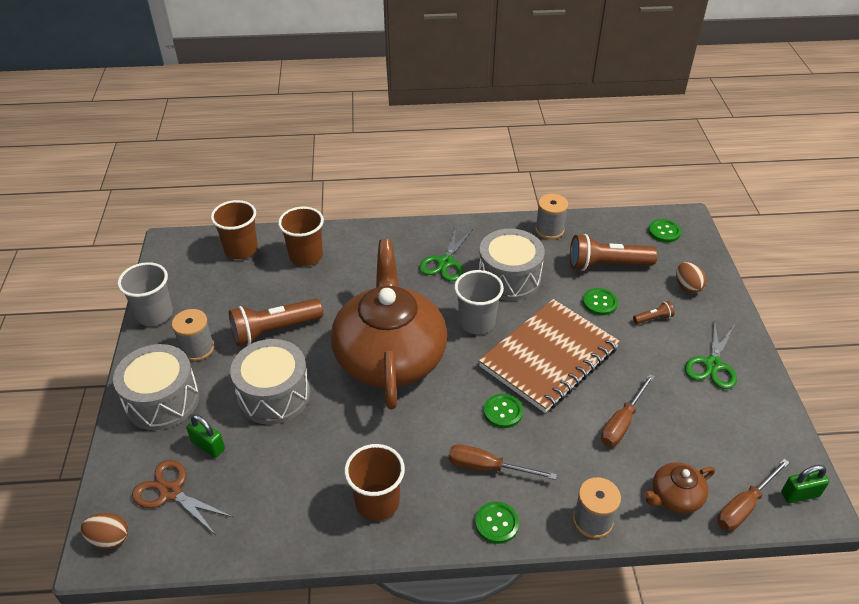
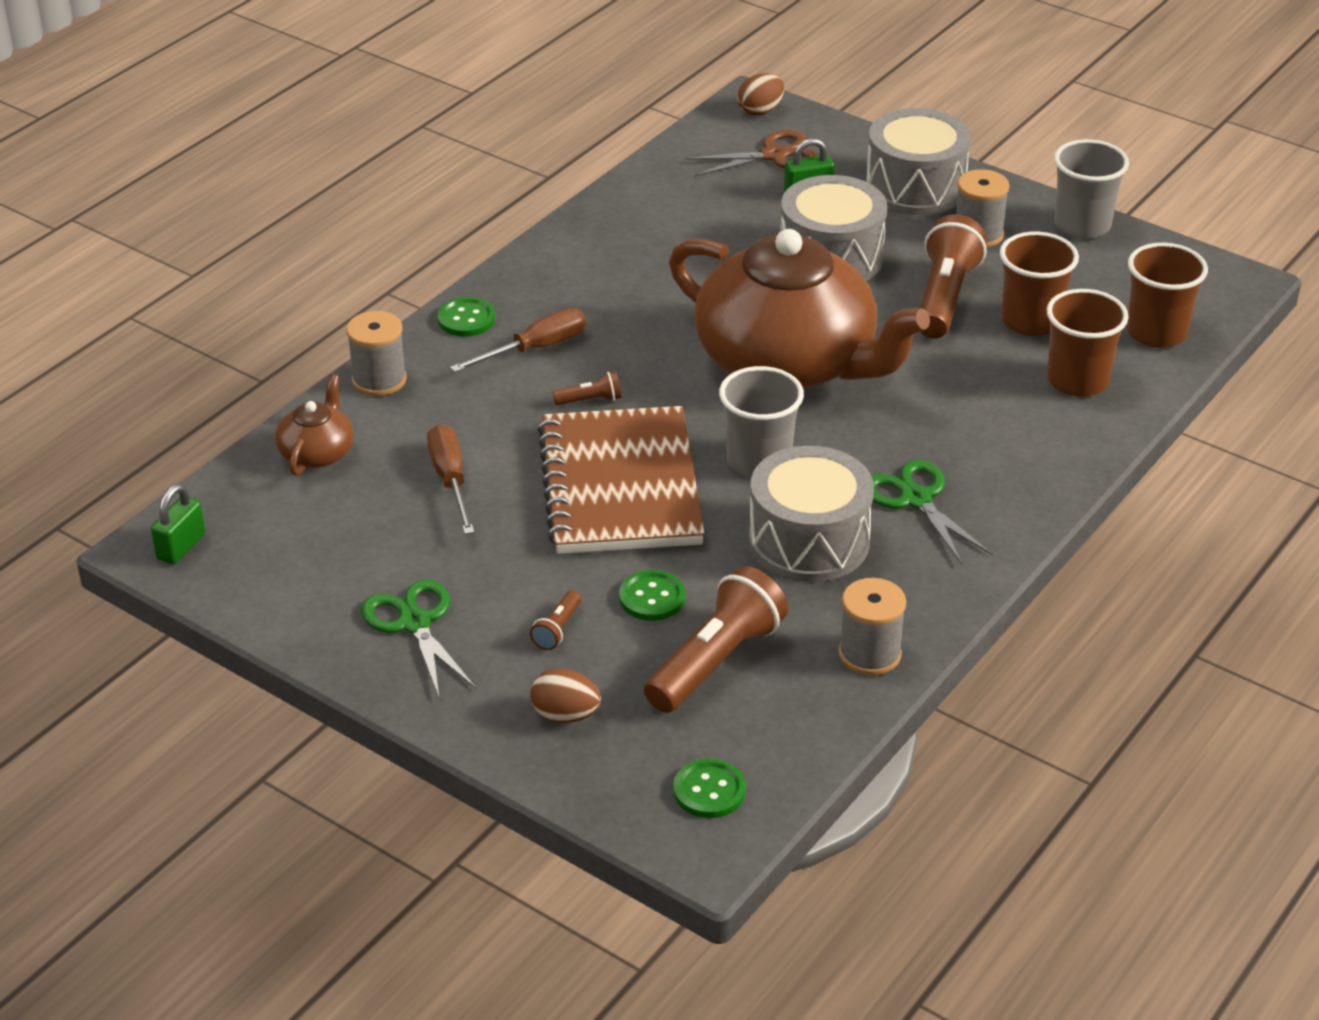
camera: 130 degrees right, 5 degrees down
brown cup [344,444,405,521] -> brown cup moved to [1000,232,1079,336]
green button [484,394,523,428] -> brown flashlight [552,371,621,405]
brown screwdriver [717,459,790,531] -> none

